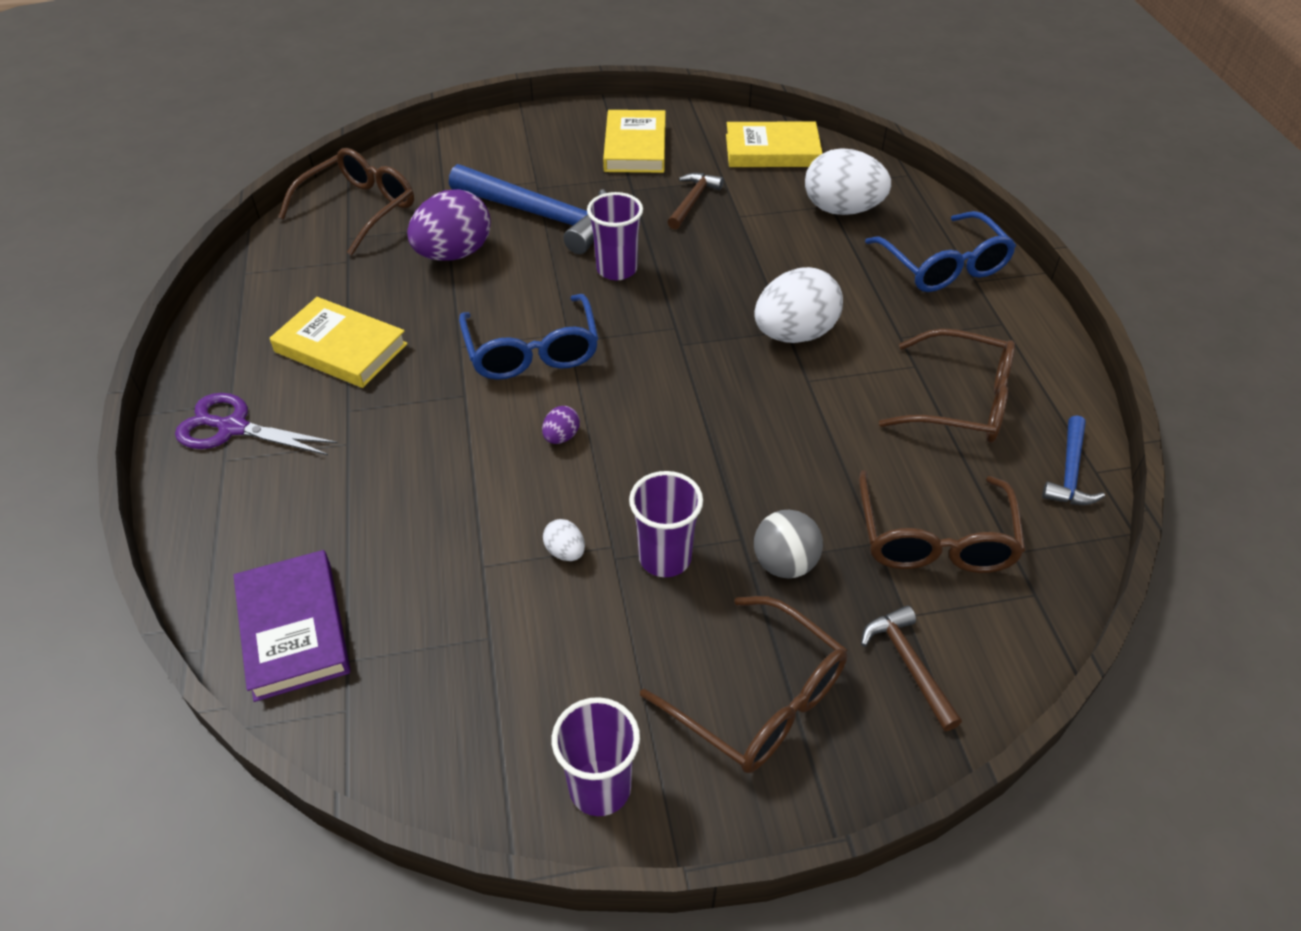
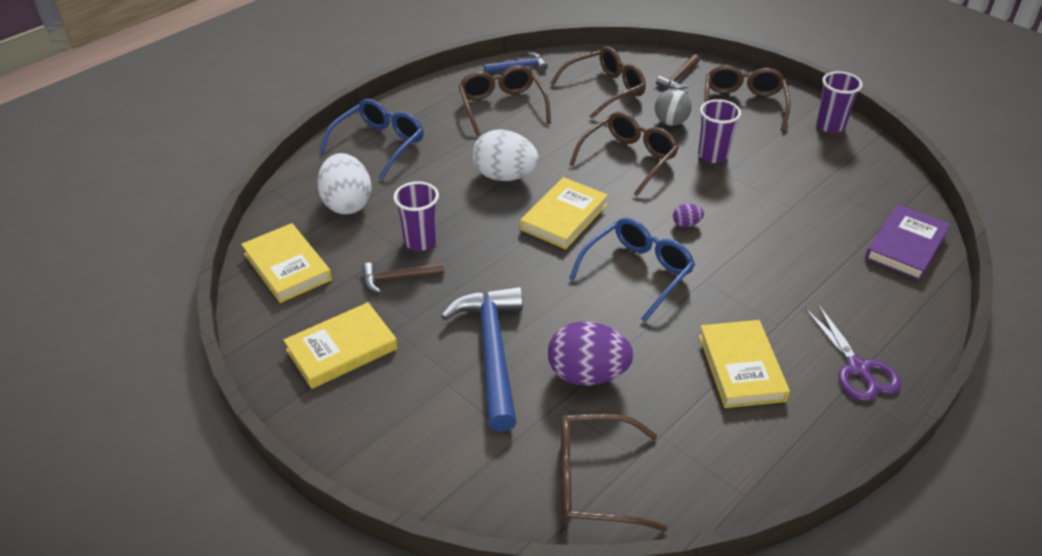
camera: 125 degrees left, 5 degrees down
white egg [543,519,585,561] -> none
purple cup [587,192,643,280] -> purple cup moved to [393,181,439,251]
none -> yellow book [520,177,608,249]
none -> brown glasses [569,112,679,196]

